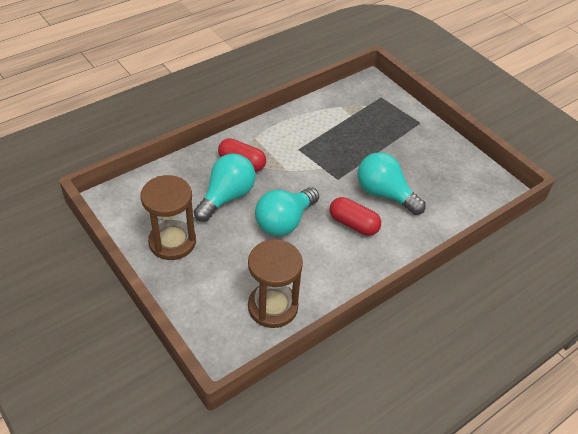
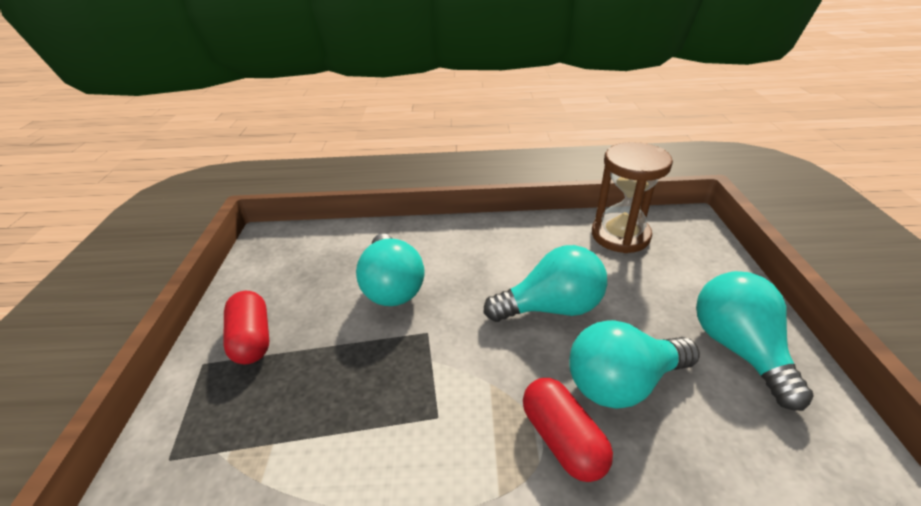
camera: 140 degrees left, 10 degrees down
brown hourglass [140,175,196,260] -> turquoise light bulb [696,271,814,411]
red capsule [330,197,381,236] -> red capsule moved to [223,291,269,364]

